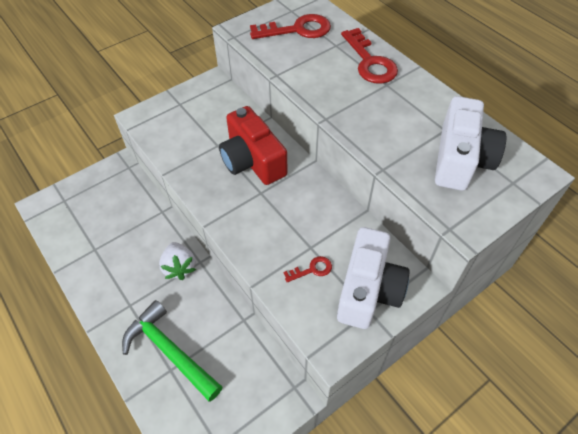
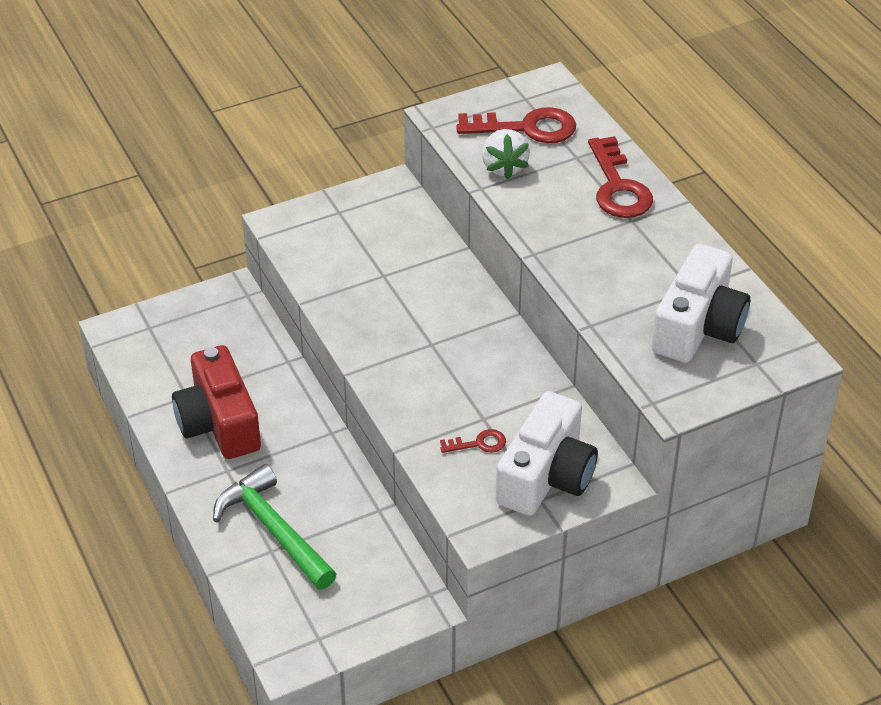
camera: 10 degrees right, 10 degrees down
white strawberry [159,242,196,280] -> white strawberry moved to [482,129,530,179]
red camera [219,106,287,185] -> red camera moved to [172,345,261,459]

